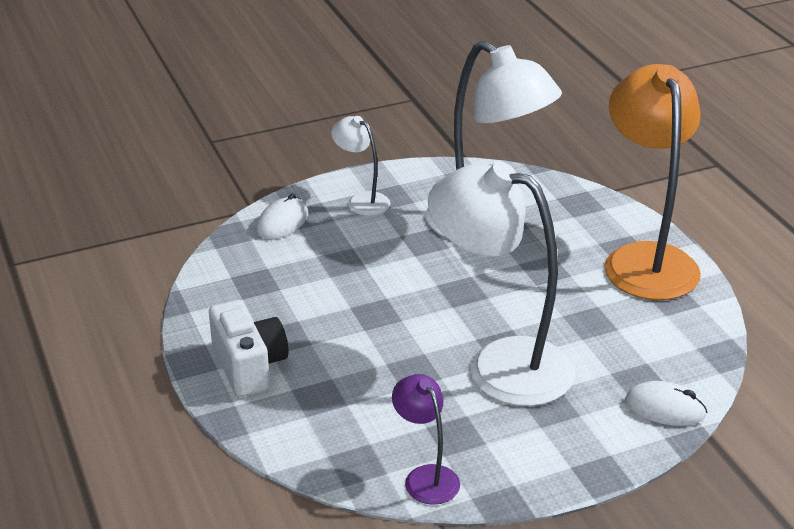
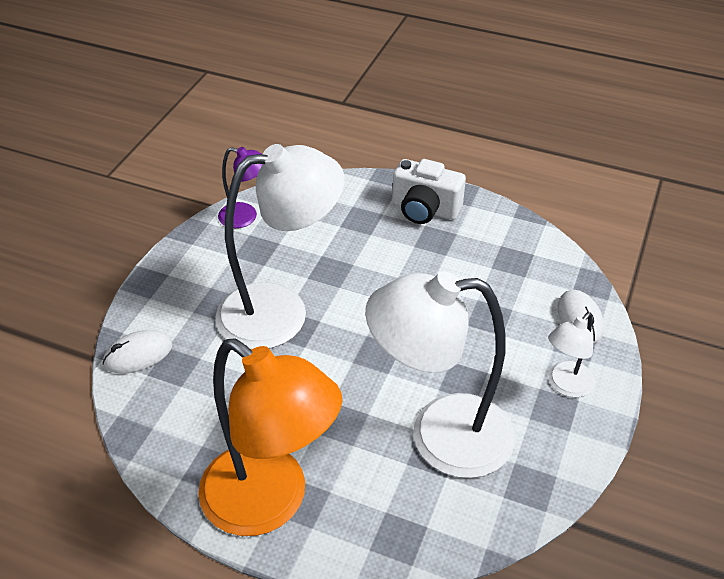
camera: 135 degrees right, 10 degrees up
white lamp [331,116,390,216] -> white lamp turned 135 degrees clockwise [548,312,595,397]

